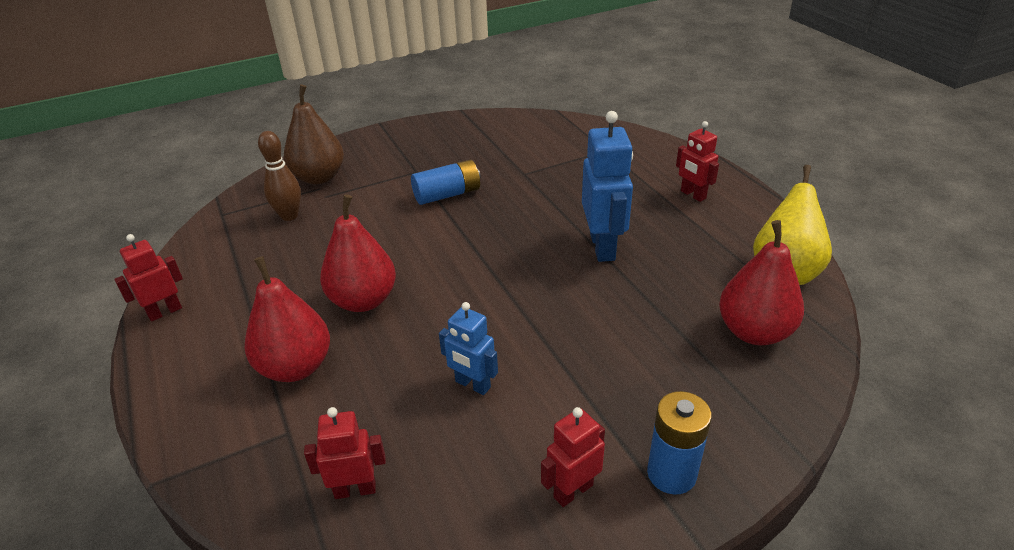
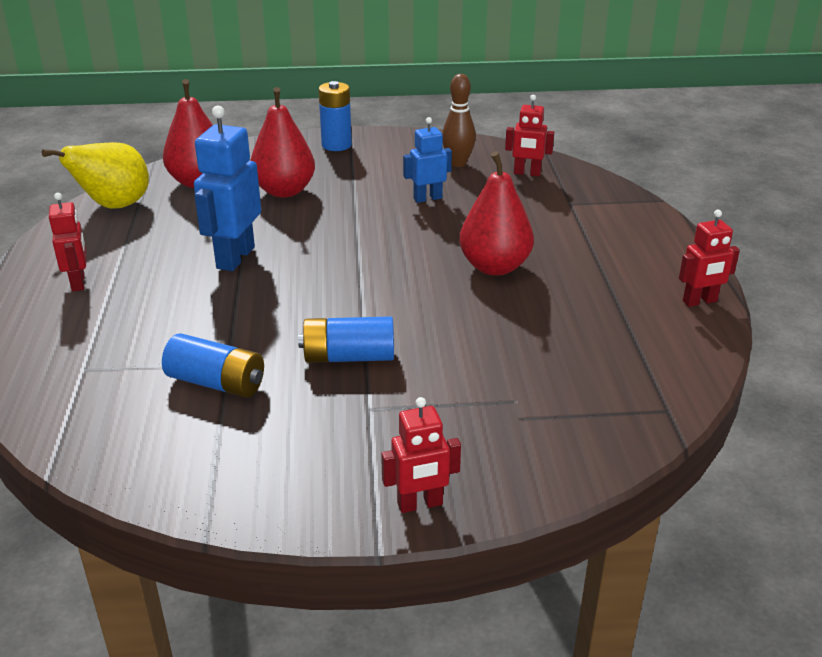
camera: 160 degrees left, 5 degrees down
red pear [245,256,330,382] -> red pear moved to [250,87,315,198]
brown bowling pin [258,131,301,221] -> brown bowling pin moved to [442,74,476,167]
brown pear [284,84,344,185] -> none
blue robot [439,302,498,395] -> blue robot turned 75 degrees counterclockwise [403,117,452,203]
red robot [541,407,605,507] -> red robot moved to [381,397,461,513]
none -> blue battery [162,333,264,398]

